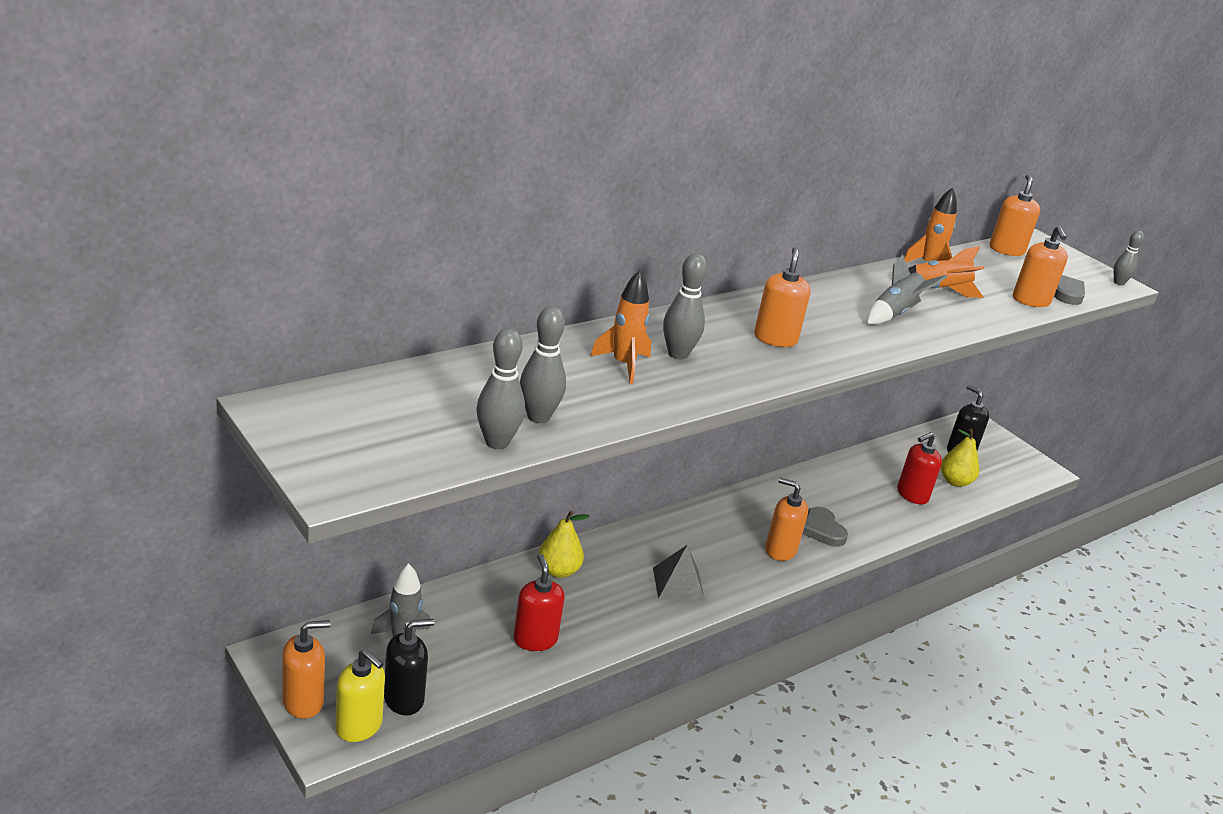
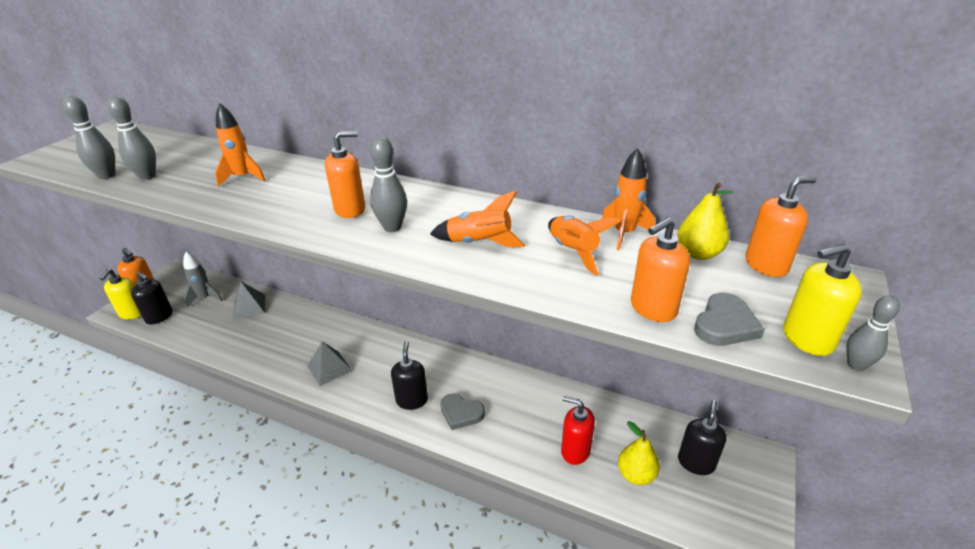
camera: 65 degrees right, 5 degrees up
red soap dispenser [514,553,565,651] -> none
yellow pear [538,511,590,578] -> yellow pear moved to [677,182,733,260]
grey bowling pin [663,253,707,360] -> grey bowling pin moved to [370,136,407,232]
orange soap dispenser [765,478,808,561] -> black soap dispenser [391,341,428,410]
grey heart [803,507,848,547] -> grey heart turned 105 degrees counterclockwise [440,394,485,430]
grey rocket [867,255,947,324] -> orange rocket [430,191,525,247]
none -> grey pyramid [233,281,265,319]
none -> yellow soap dispenser [783,244,862,356]

